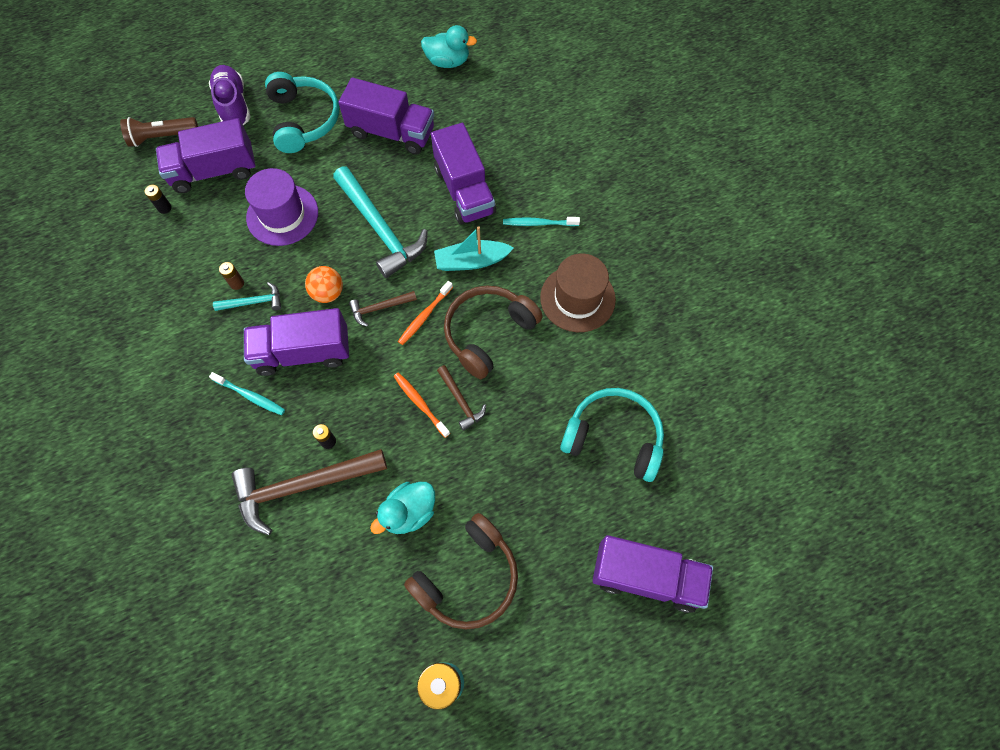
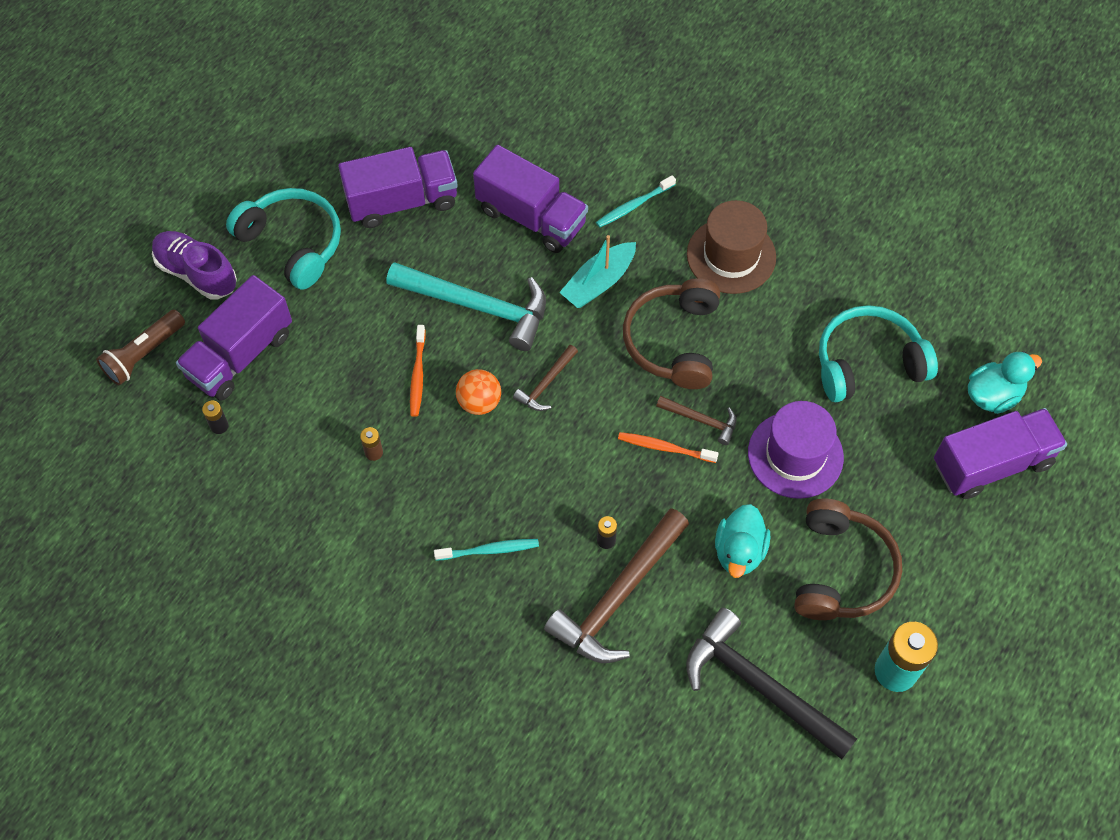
camera: 35 degrees left, 5 degrees down
turquoise hammer [213,282,281,311] -> none
purple truck [244,308,349,376] -> none
purple hat [245,168,318,246] -> purple hat moved to [748,401,844,499]
orange toothbrush [398,281,453,345] -> orange toothbrush moved to [410,325,426,417]
turquoise duck [421,25,477,68] -> turquoise duck moved to [968,351,1042,414]
none -> black hammer [686,608,857,759]

